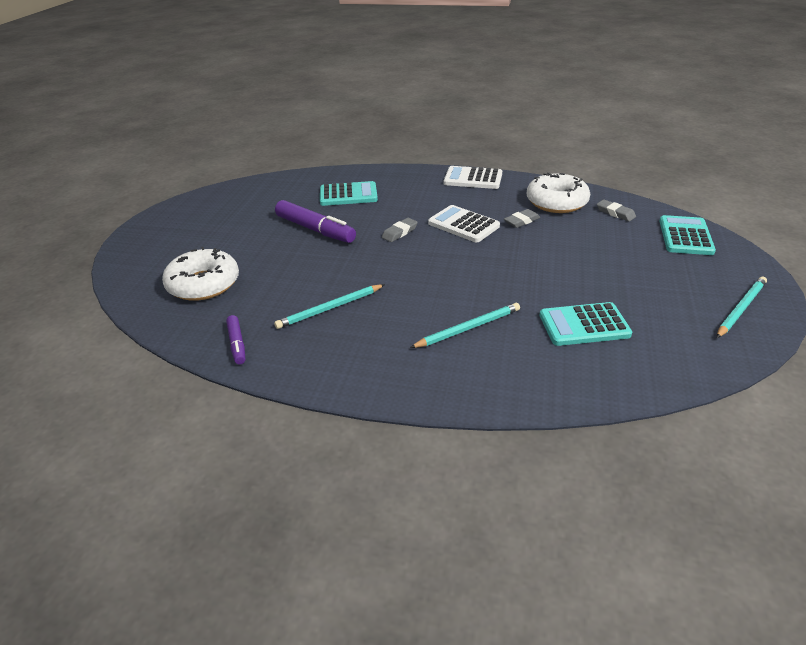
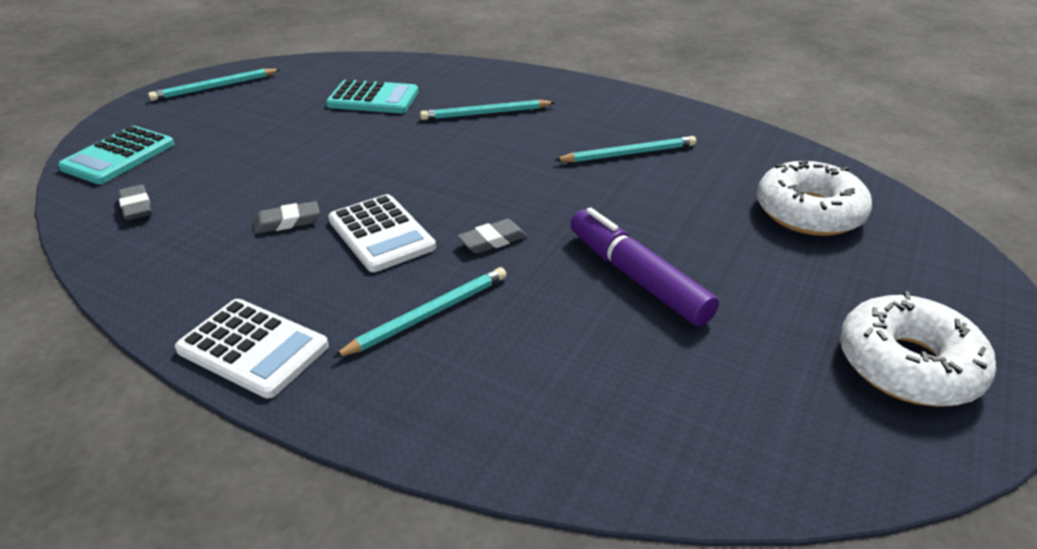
camera: 165 degrees left, 0 degrees up
purple marker [226,315,245,364] -> none
turquoise calculator [320,181,378,206] -> none
white donut [527,172,590,213] -> white donut moved to [840,291,996,407]
none -> turquoise pencil [333,267,507,358]

